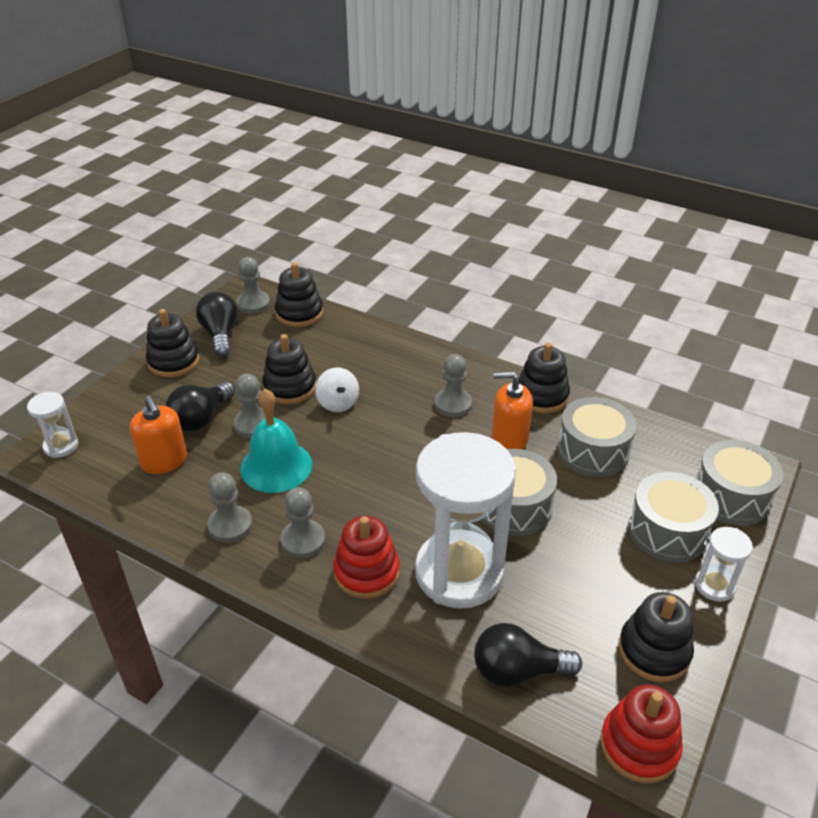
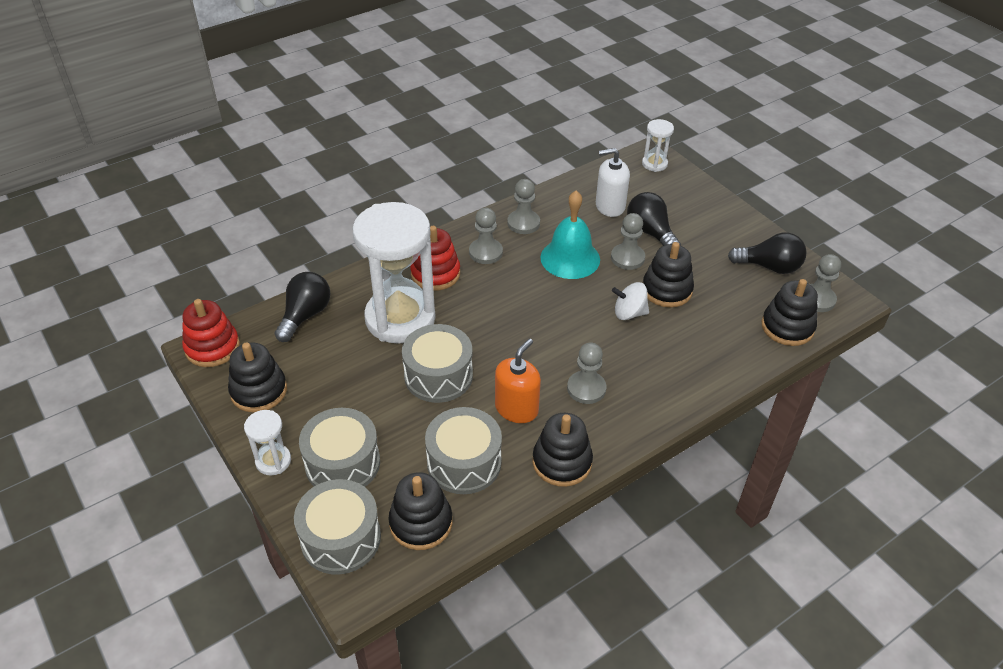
camera: 115 degrees right, 5 degrees up
orange soap dispenser [130,396,187,474] -> white soap dispenser [596,148,630,217]
black stacking toy [146,309,199,377] -> black stacking toy moved to [388,472,452,550]

